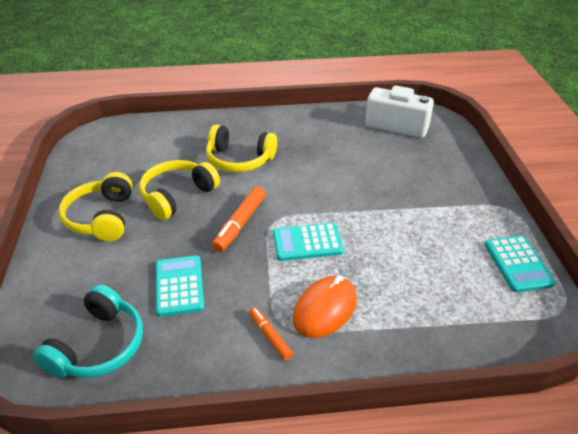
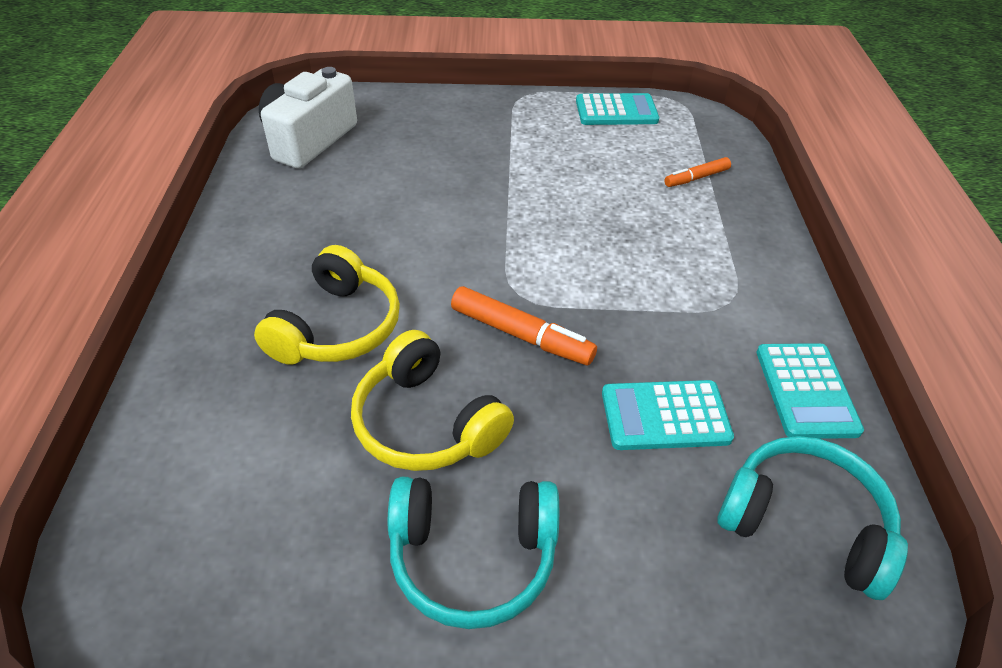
camera: 85 degrees left, 5 degrees up
yellow headphones [58,172,133,242] -> turquoise headphones [388,477,559,629]
orange marker [249,307,293,360] -> orange marker moved to [664,157,731,187]
turquoise calculator [273,223,344,261] -> turquoise calculator moved to [757,343,864,439]
orange mouse [293,275,357,338] -> none

